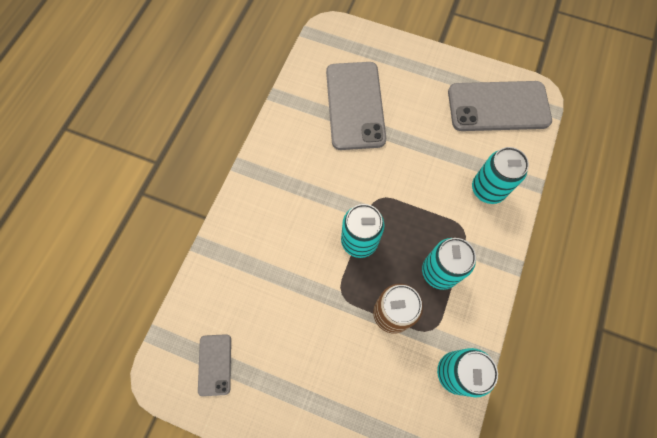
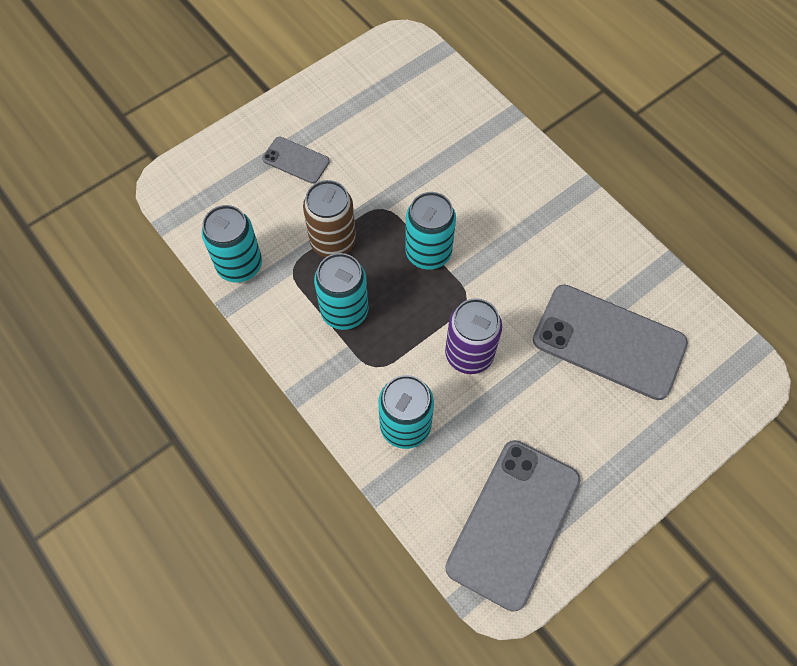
camera: 120 degrees right, 5 degrees down
grey phone [198,334,231,396] -> grey phone moved to [262,137,330,184]
none -> purple can [445,298,502,374]

